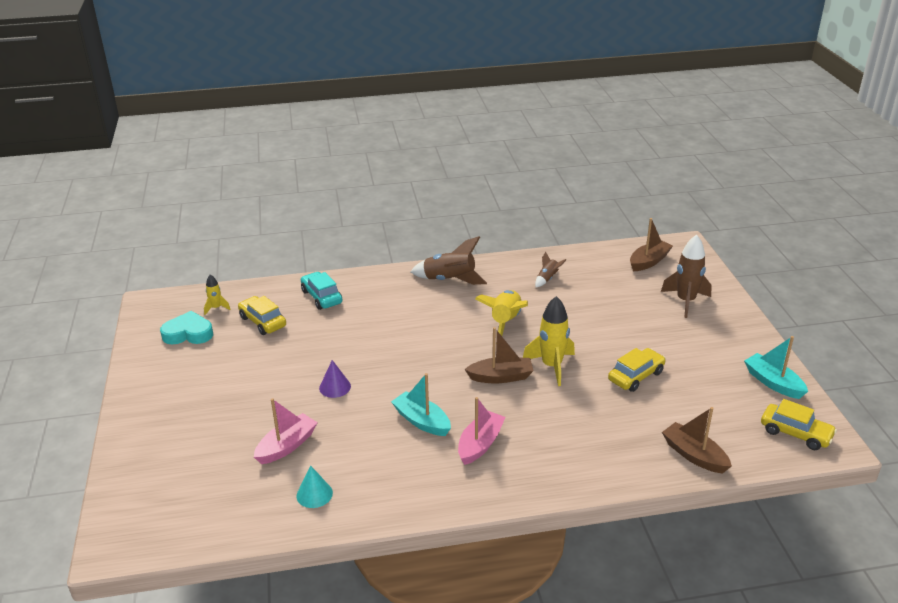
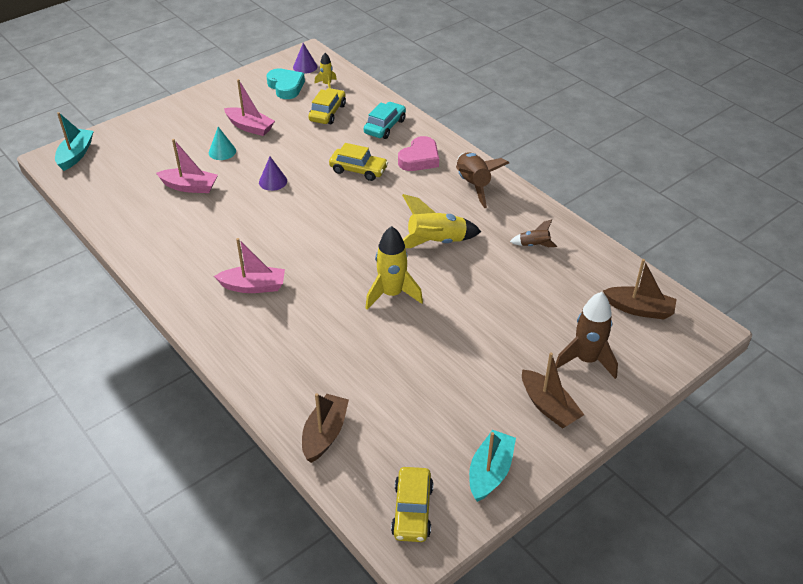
camera: 60 degrees right, 10 degrees up
turquoise cone [296,466,333,508] -> turquoise cone moved to [209,127,236,160]
turquoise boat [391,373,451,436] -> turquoise boat moved to [55,112,94,171]
brown boat [465,327,534,383] -> brown boat moved to [522,352,584,429]
yellow car [608,348,666,392] -> yellow car moved to [329,143,388,181]
none -> pink boat [224,79,275,136]
none -> purple cone [293,43,317,74]
none -> pink heart [398,136,439,171]

